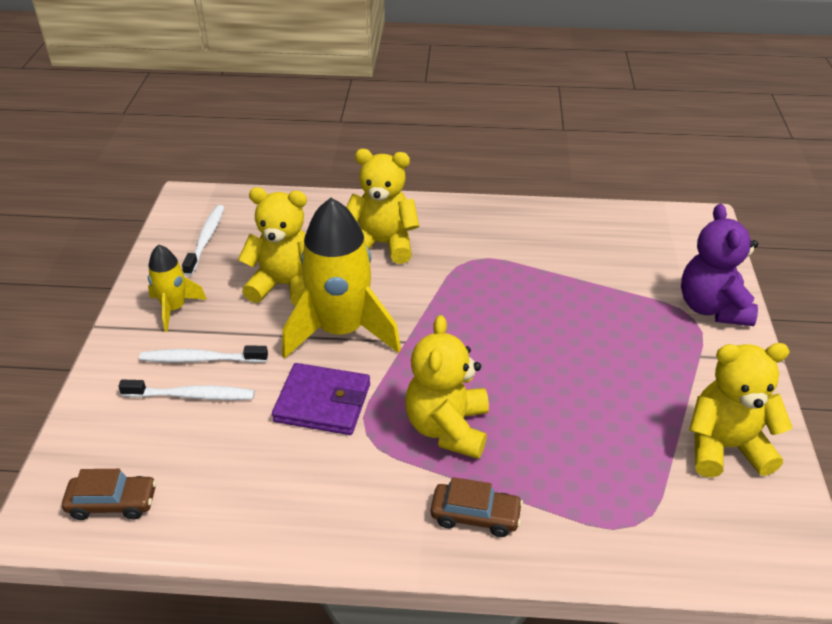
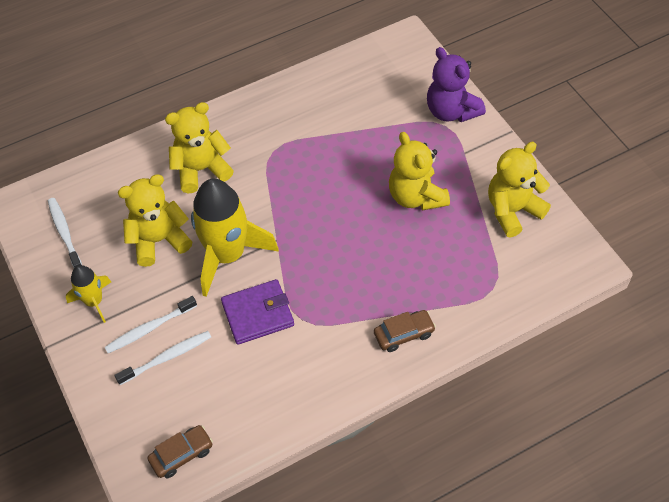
camera: 30 degrees left, 15 degrees up
yellow teddy bear [405,315,489,459] -> yellow teddy bear moved to [389,132,450,211]

